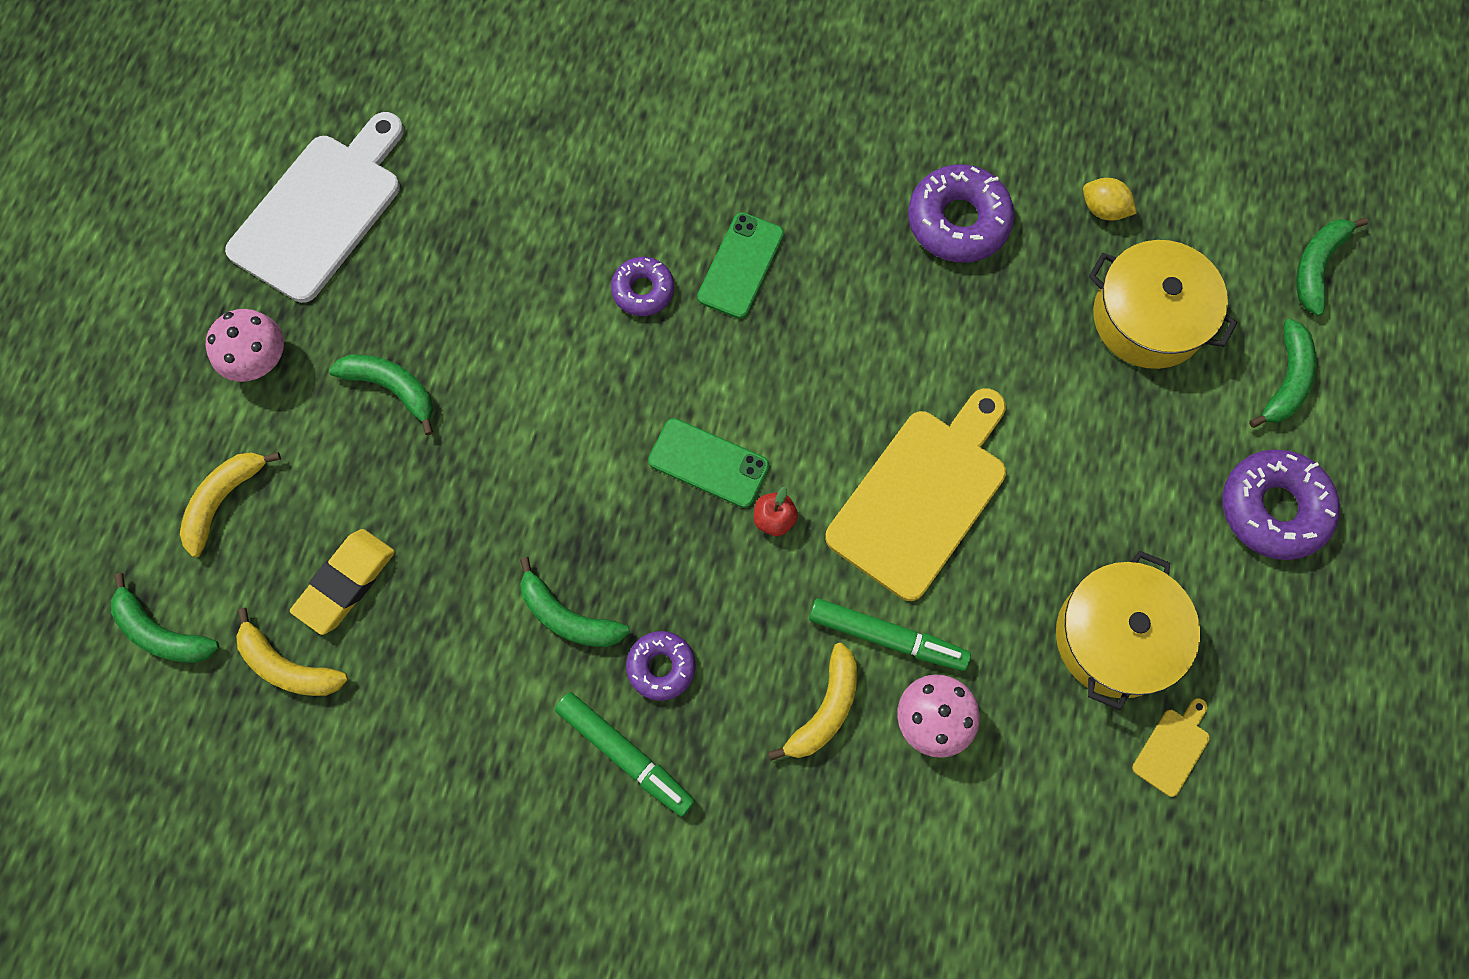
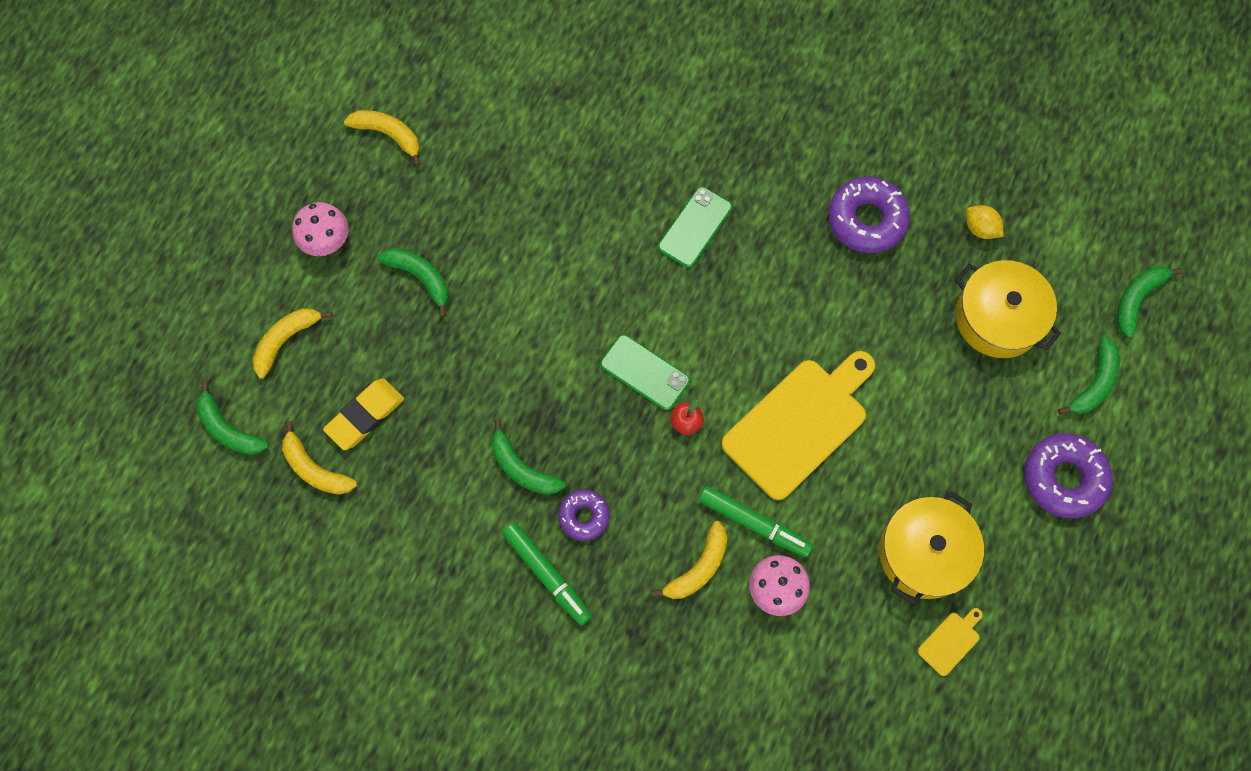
camera: 10 degrees right, 0 degrees up
white cutting board [225,112,404,303] -> yellow banana [344,110,421,166]
purple donut [611,257,674,316] -> none

